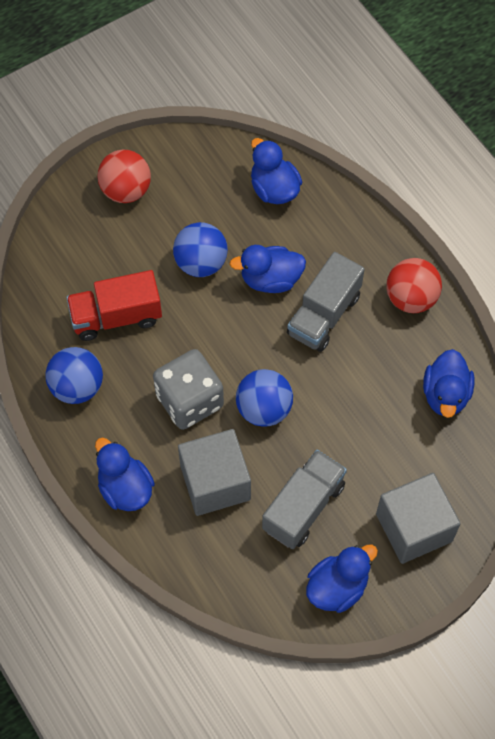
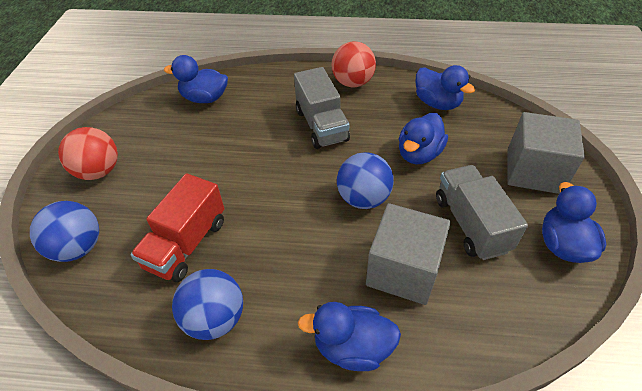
camera: 50 degrees left, 15 degrees down
grey dice [153,349,224,430] -> none
blue ball [173,222,228,277] -> blue ball moved to [30,201,99,262]
blue duck [230,245,306,293] -> blue duck moved to [399,113,448,164]

